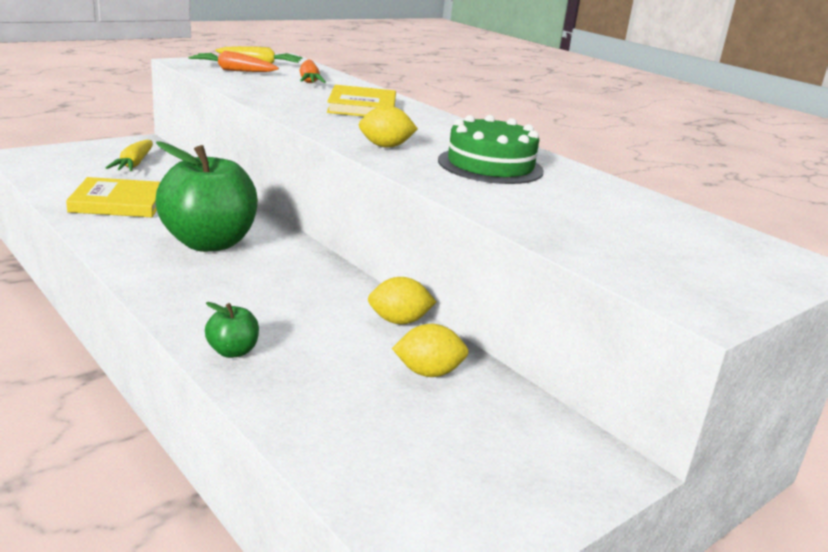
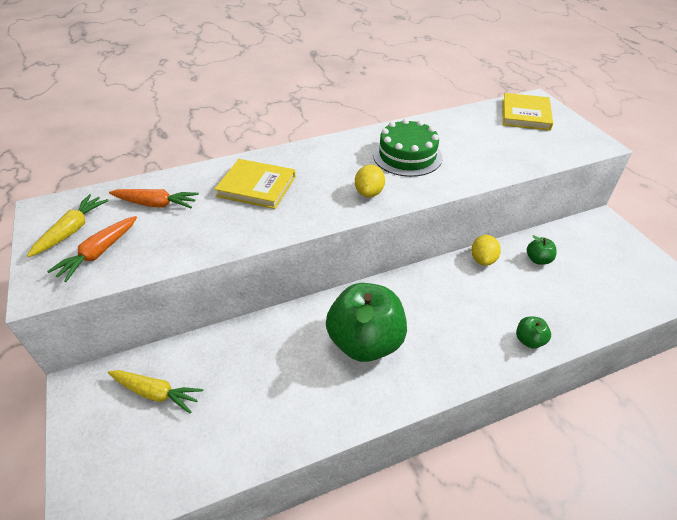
camera: 70 degrees left, 20 degrees up
yellow book [66,177,160,217] -> yellow book moved to [502,93,553,131]
yellow lemon [392,324,468,377] -> green apple [527,235,557,265]

